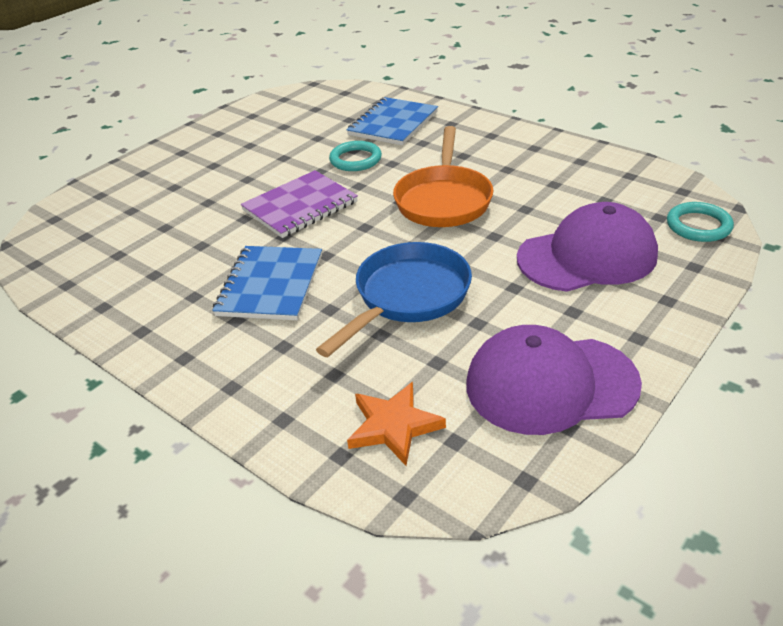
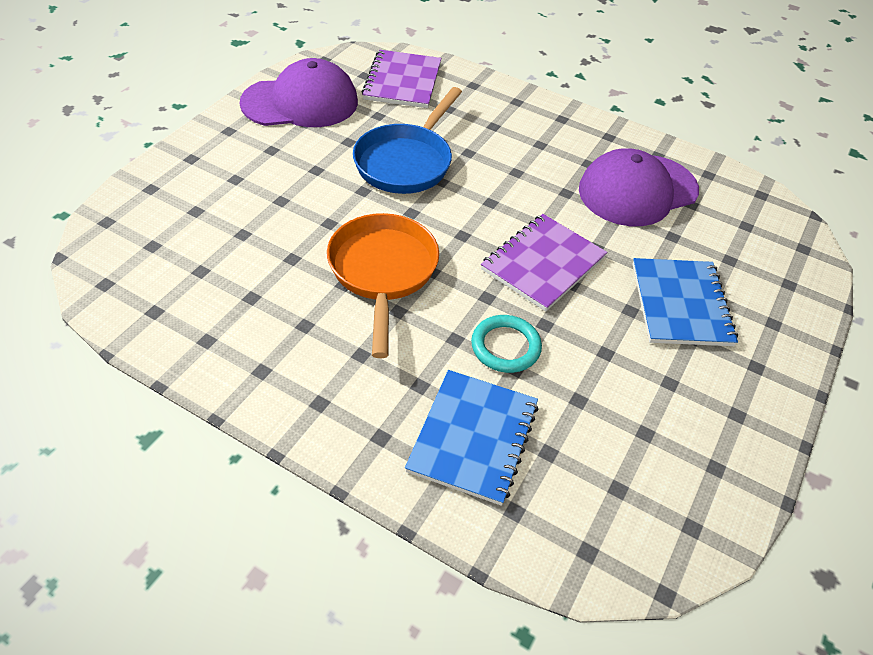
camera: 165 degrees right, 10 degrees up
blue notebook [212,246,322,320] -> blue notebook moved to [632,258,738,346]
orange star [347,382,446,466] -> purple notebook [362,50,441,108]
purple cap [517,202,658,292] -> purple cap moved to [579,148,699,226]
turquoise ring [667,202,734,242] -> none

